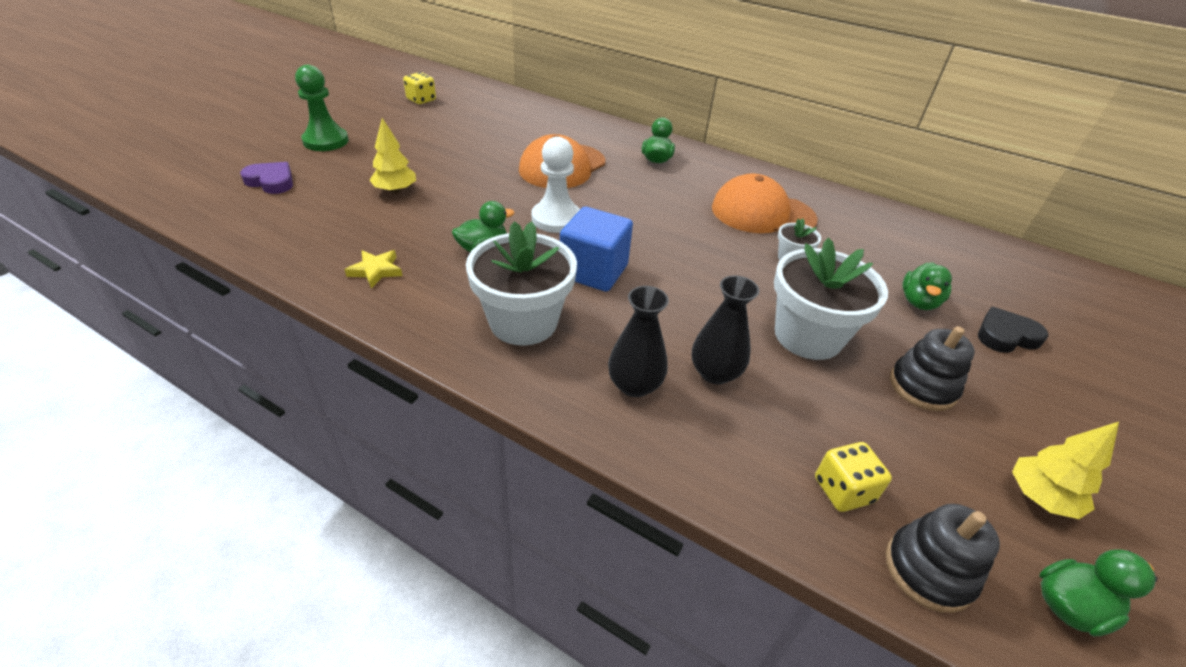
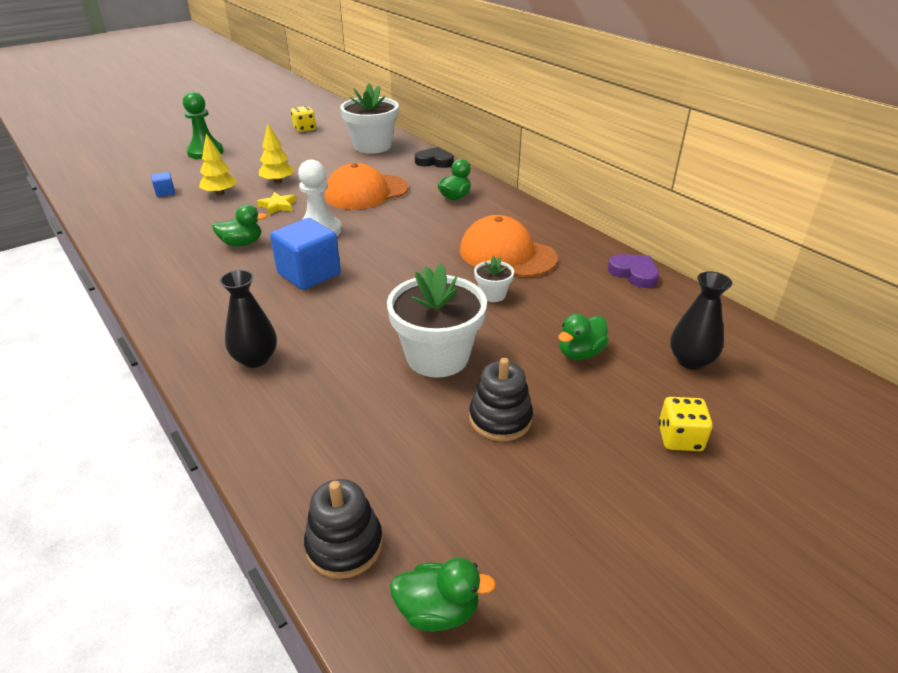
camera: 25 degrees right, 5 degrees down
purple heart [240,162,293,194] -> purple heart moved to [608,254,659,288]
yellow star [344,250,402,288] -> yellow star moved to [257,192,296,215]
white flower pot [466,221,577,345] -> white flower pot moved to [340,83,399,154]
black vase [692,275,760,385] -> black vase moved to [670,272,733,370]
yellow dice [815,442,892,512] -> yellow dice moved to [659,397,713,451]
black heart [978,307,1049,353] -> black heart moved to [415,147,454,168]
yellow tree [1012,422,1119,519] -> yellow tree moved to [259,124,294,184]
none -> blue cube [151,172,175,197]

